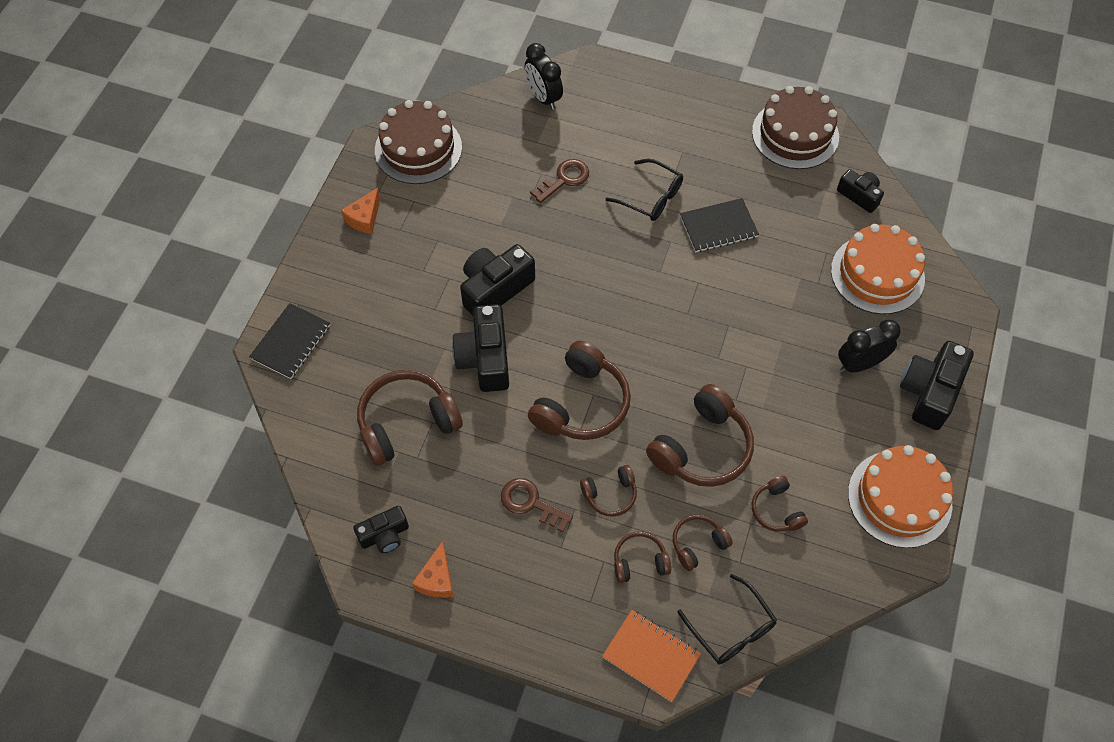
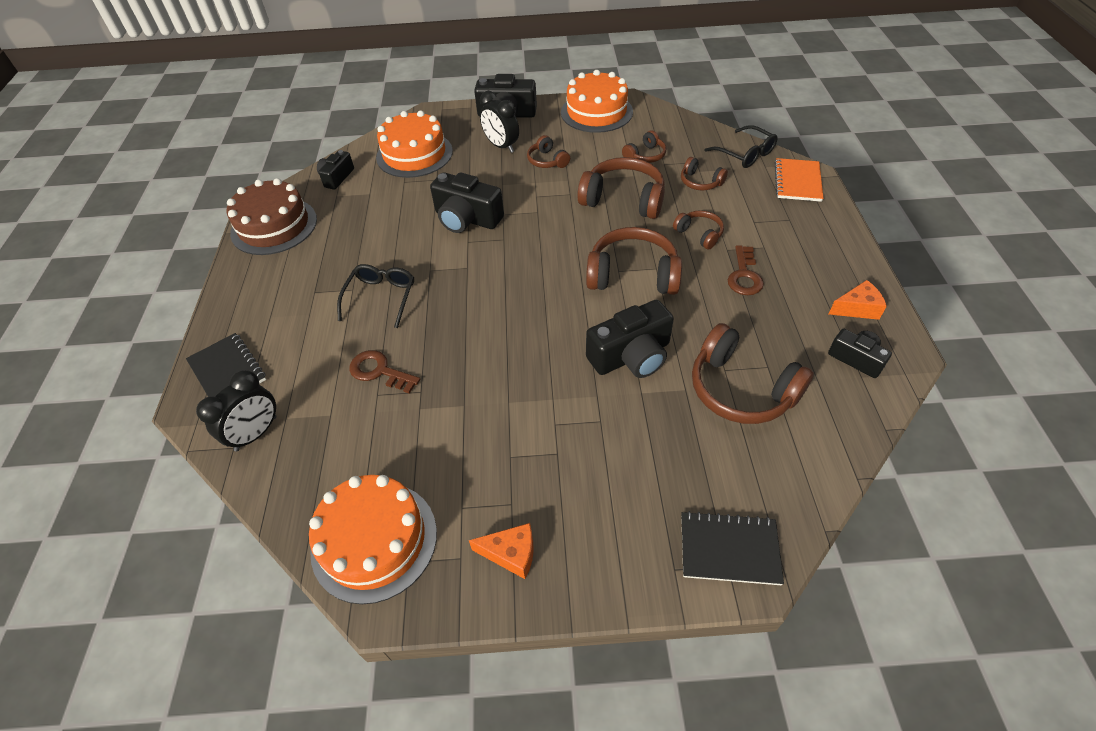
camera: 110 degrees left, 10 degrees down
brown cake [375,100,462,184] -> orange cake [309,475,437,604]
black camera [460,244,535,315] -> black camera moved to [430,172,504,233]
brown headphones [614,531,671,583] -> brown headphones moved to [527,135,570,168]
black glasses [678,574,777,664] -> black glasses turned 105 degrees clockwise [704,125,778,168]
black notebook [680,198,759,252] -> black notebook moved to [186,333,266,397]

